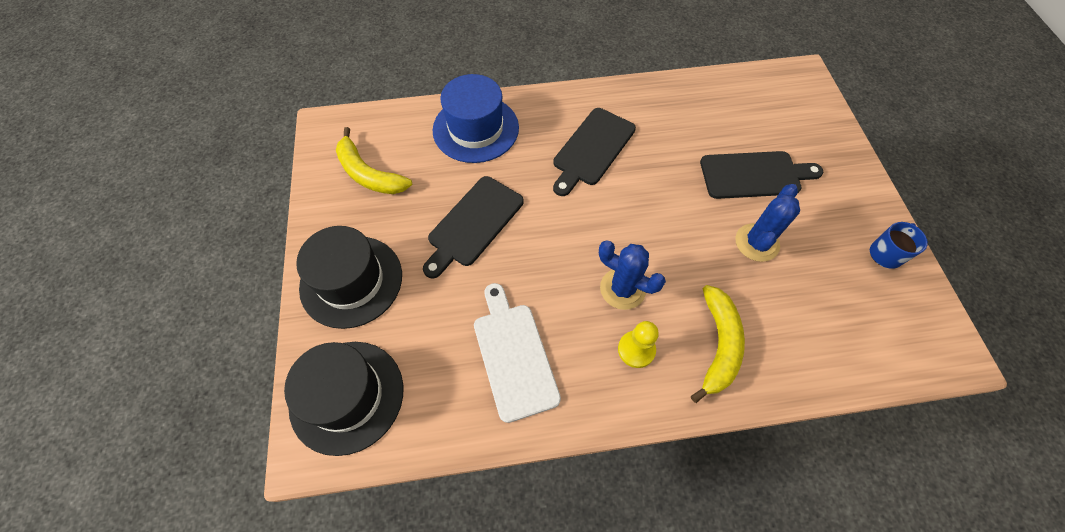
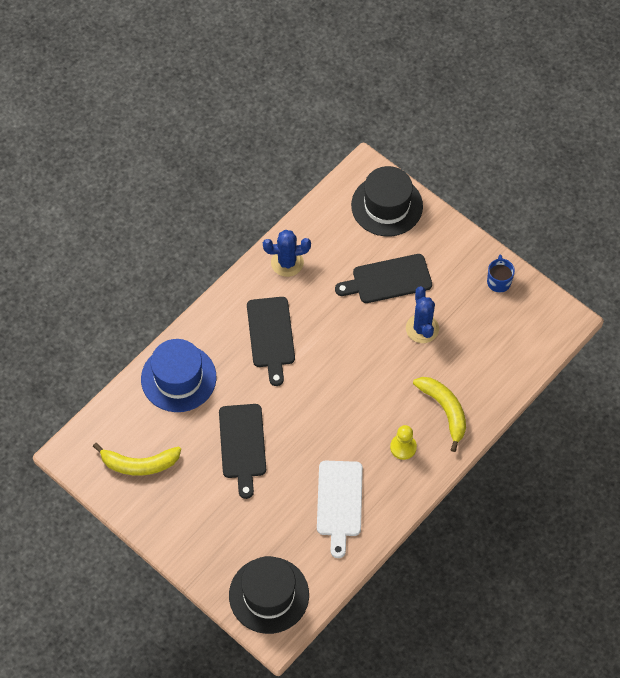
camera: 40 degrees left, 0 degrees up
black hat [296,226,402,329] -> black hat moved to [351,166,423,237]
white cutting board [474,283,561,423] -> white cutting board turned 120 degrees counterclockwise [317,461,363,558]
blue cactus [599,240,666,310] -> blue cactus moved to [263,230,311,277]
black cutting board [700,151,824,199] -> black cutting board turned 150 degrees counterclockwise [335,254,432,303]

